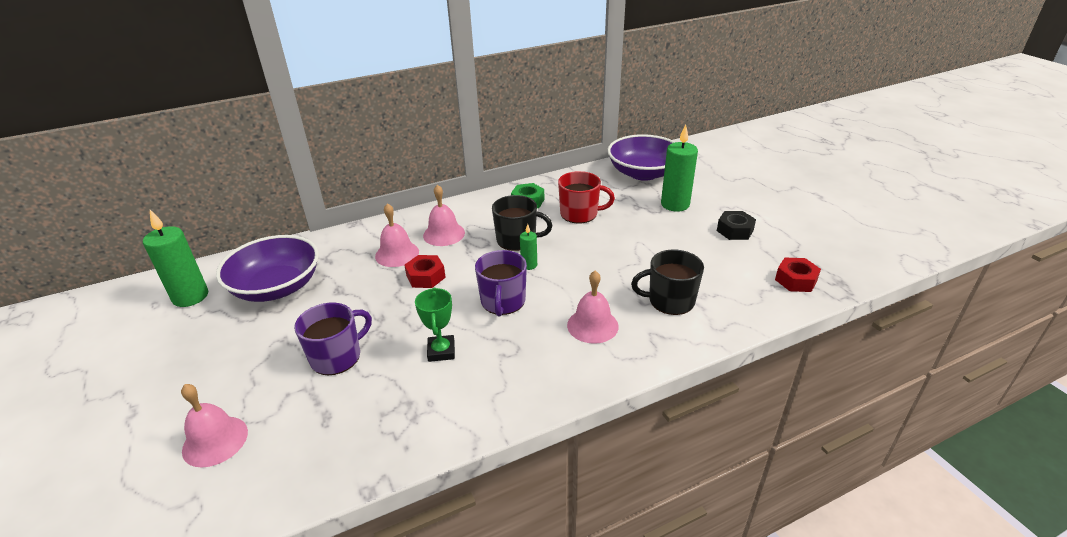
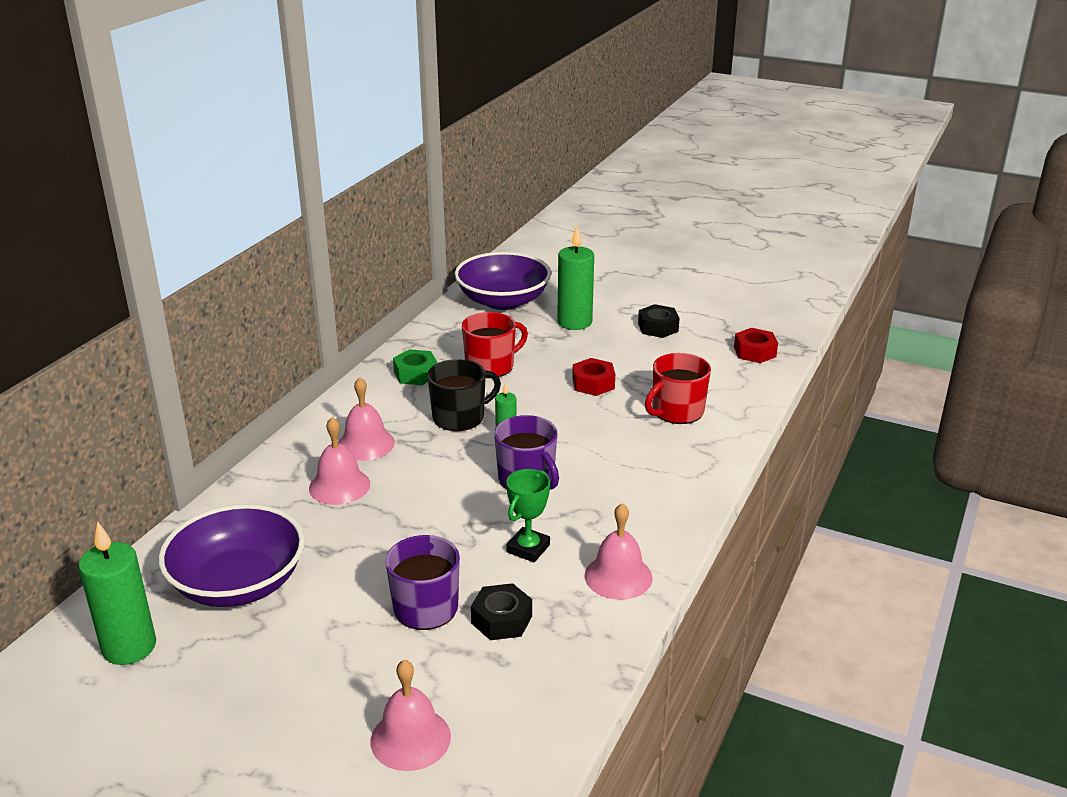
camera: 40 degrees left, 5 degrees down
red nut [404,255,446,288] -> red nut moved to [572,358,615,396]
green trophy [415,288,455,362] -> green trophy turned 75 degrees clockwise [506,469,550,562]
pink bell [567,270,619,344] -> pink bell moved to [585,503,652,600]
black mug [631,249,704,315] -> red mug [645,353,711,424]
none -> black nut [471,583,532,640]

